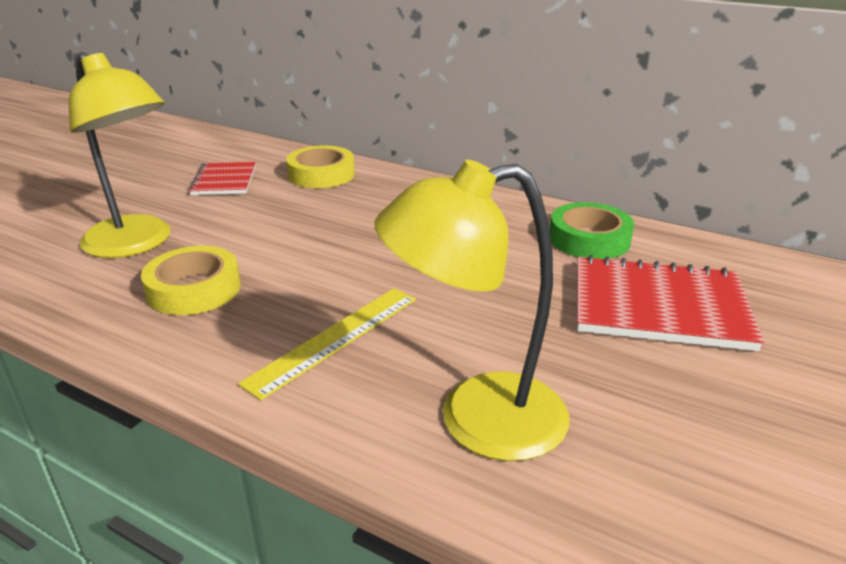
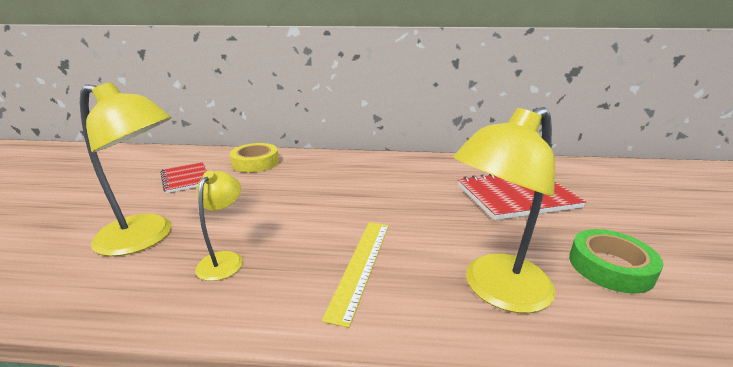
camera: 25 degrees left, 5 degrees down
yellow tape [141,246,241,315] -> yellow lamp [195,171,243,281]
green tape [550,202,634,259] -> green tape moved to [569,229,663,294]

